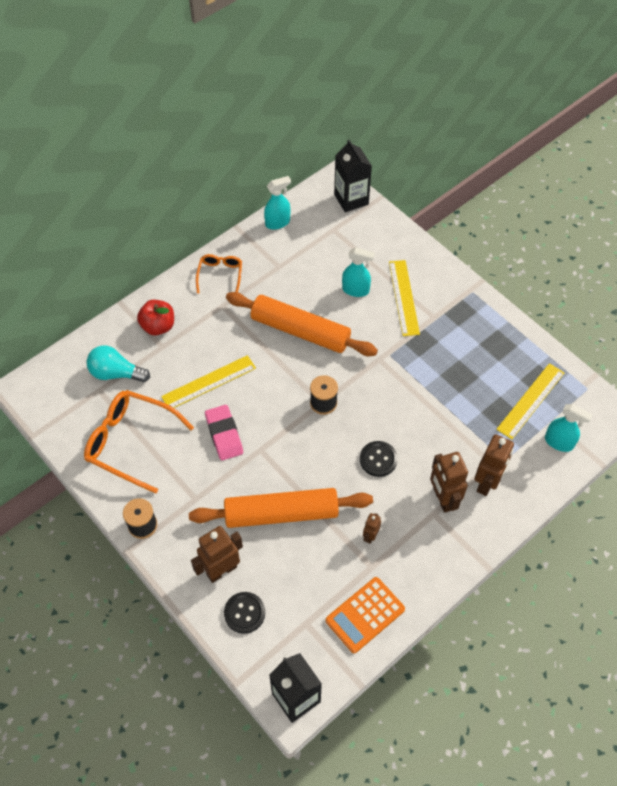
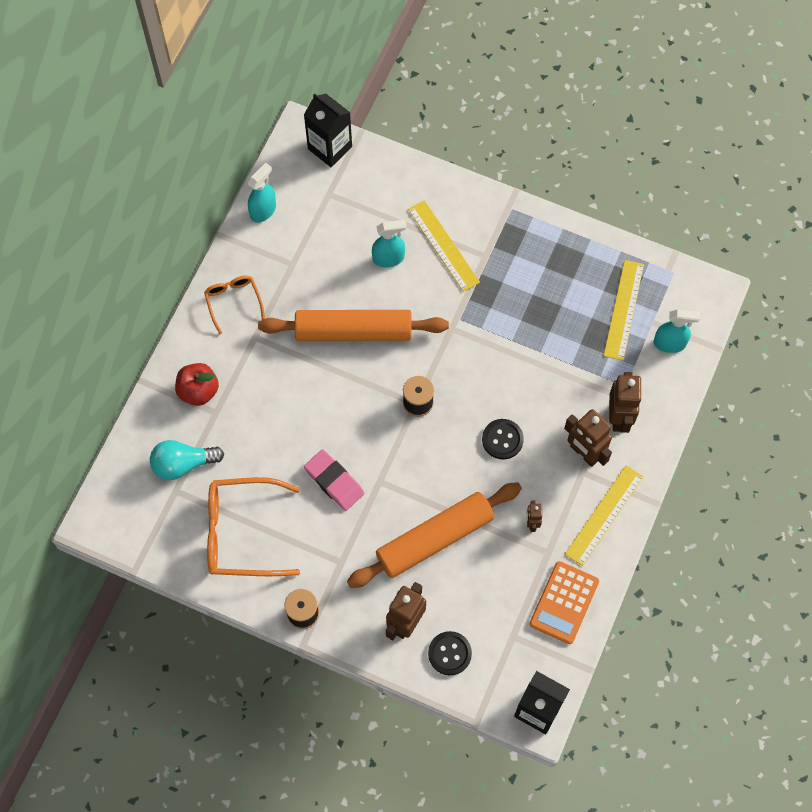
camera: 25 degrees left, 10 degrees up
yellow ruler [161,355,256,408] -> yellow ruler moved to [565,465,644,566]

